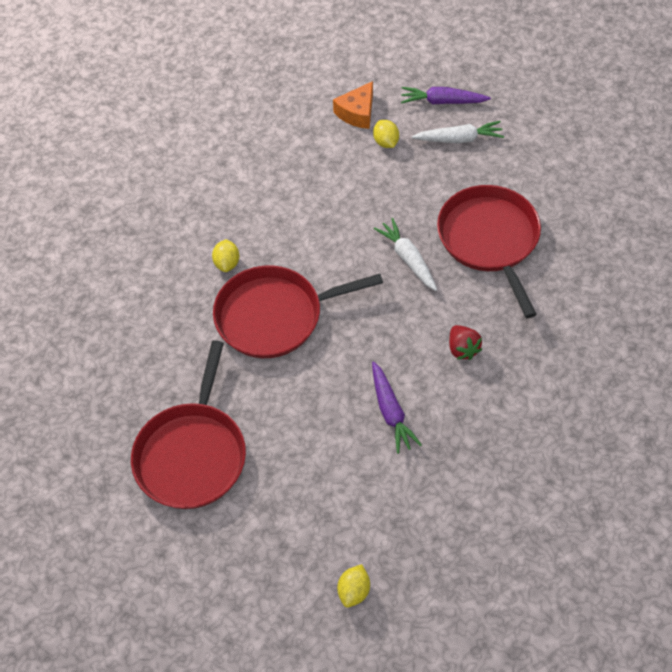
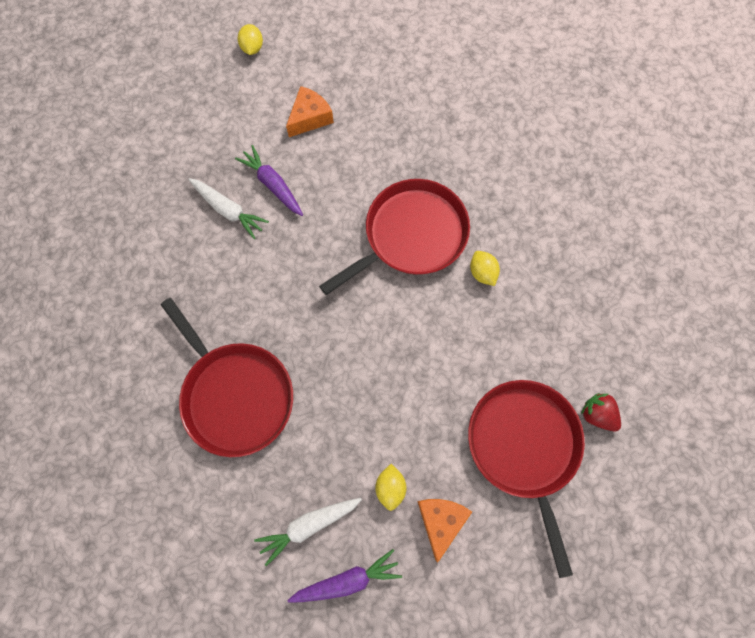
camera: 155 degrees right, 15 degrees up
red pan [131,341,246,509] -> red pan moved to [468,380,585,578]
yellow lemon [373,120,399,148] -> yellow lemon turned 45 degrees clockwise [375,464,407,511]
white carrot [374,218,437,291] -> white carrot moved to [188,178,269,239]
red strawberry [449,325,482,360] -> red strawberry moved to [581,393,621,431]
none -> orange cheese [286,86,334,137]

